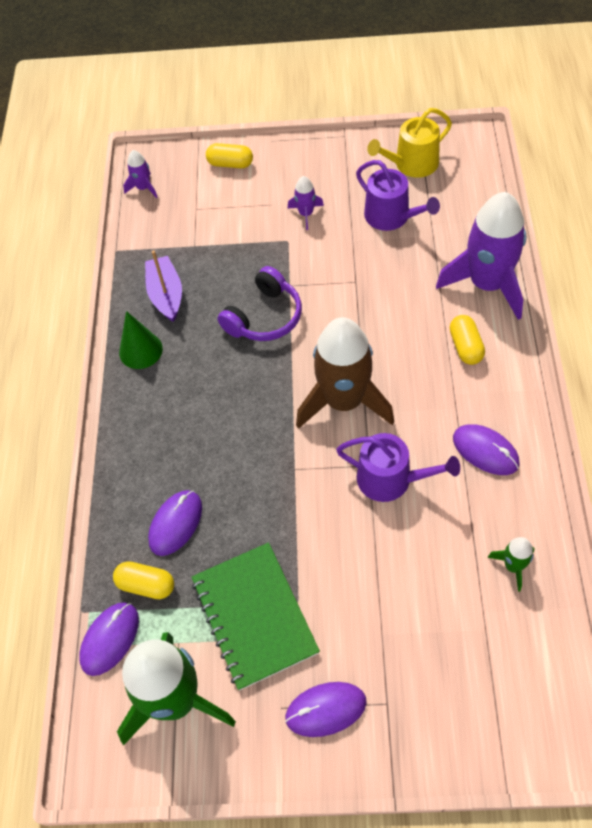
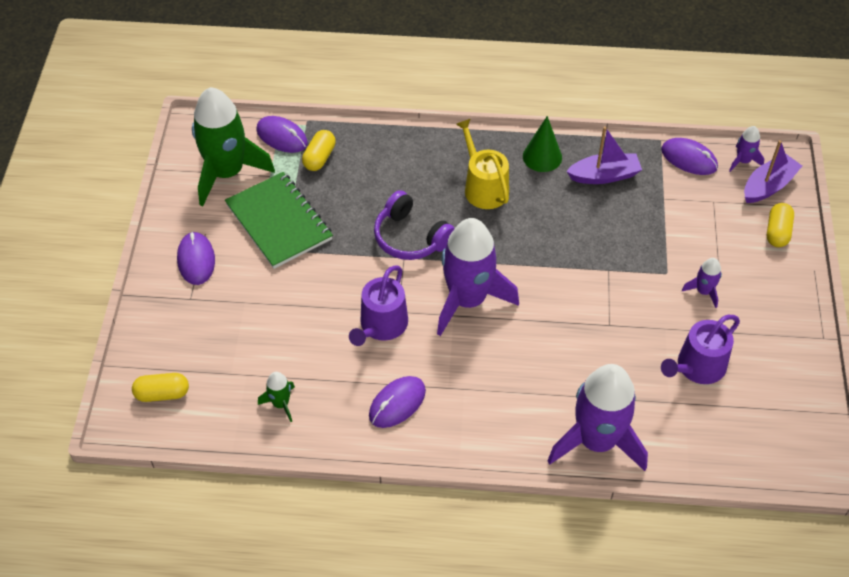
camera: 90 degrees right, 5 degrees down
purple mouse [148,490,202,556] -> purple mouse moved to [661,138,718,175]
green notebook [192,542,320,691] -> green notebook turned 75 degrees clockwise [225,172,333,269]
purple headphones [218,266,302,341] -> purple headphones moved to [374,190,455,260]
brown rocket [296,317,394,429] -> purple rocket [437,218,519,336]
yellow watering can [367,108,452,178] -> yellow watering can moved to [456,119,509,209]
yellow capsule [450,315,485,365] -> yellow capsule moved to [132,373,189,402]
none -> purple boat [744,140,802,203]

